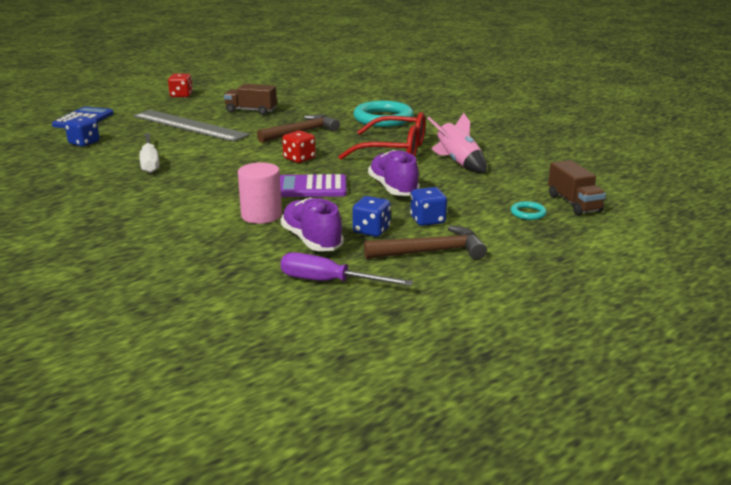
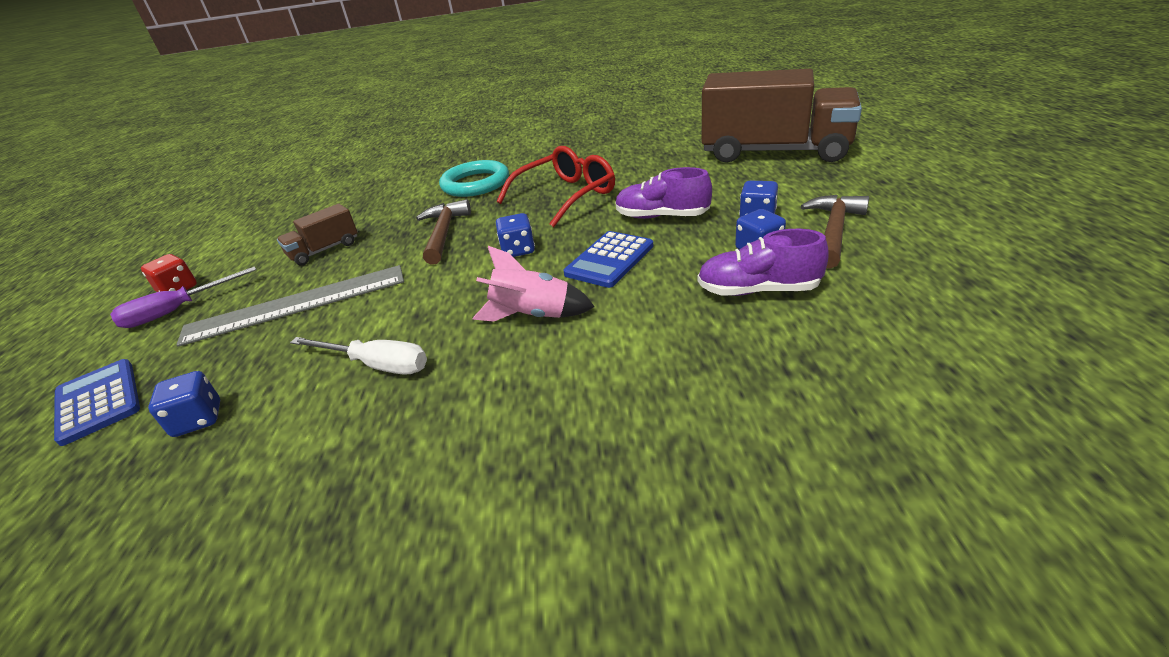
camera: 50 degrees left, 10 degrees up
pink cylinder [238,162,282,224] -> none
purple calculator [280,174,347,197] -> blue calculator [563,231,654,288]
purple screwdriver [281,252,413,286] -> purple screwdriver moved to [110,267,256,328]
red dice [282,131,316,163] -> blue dice [496,213,535,257]
pink rocket [428,113,487,173] -> pink rocket moved to [472,246,595,322]
turquoise ring [511,201,547,220] -> none
brown truck [548,160,606,215] -> brown truck [702,69,862,163], size x2.29

